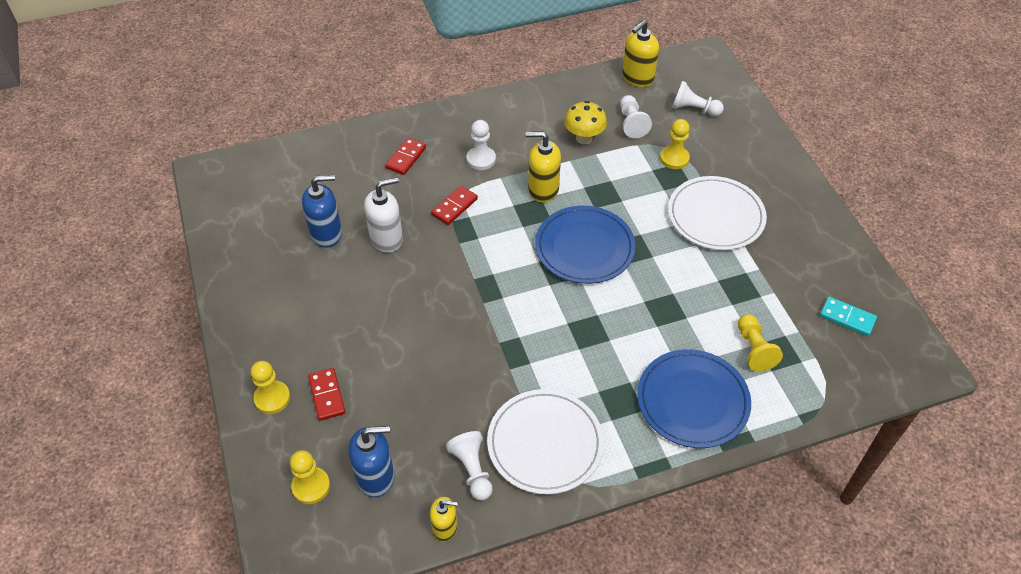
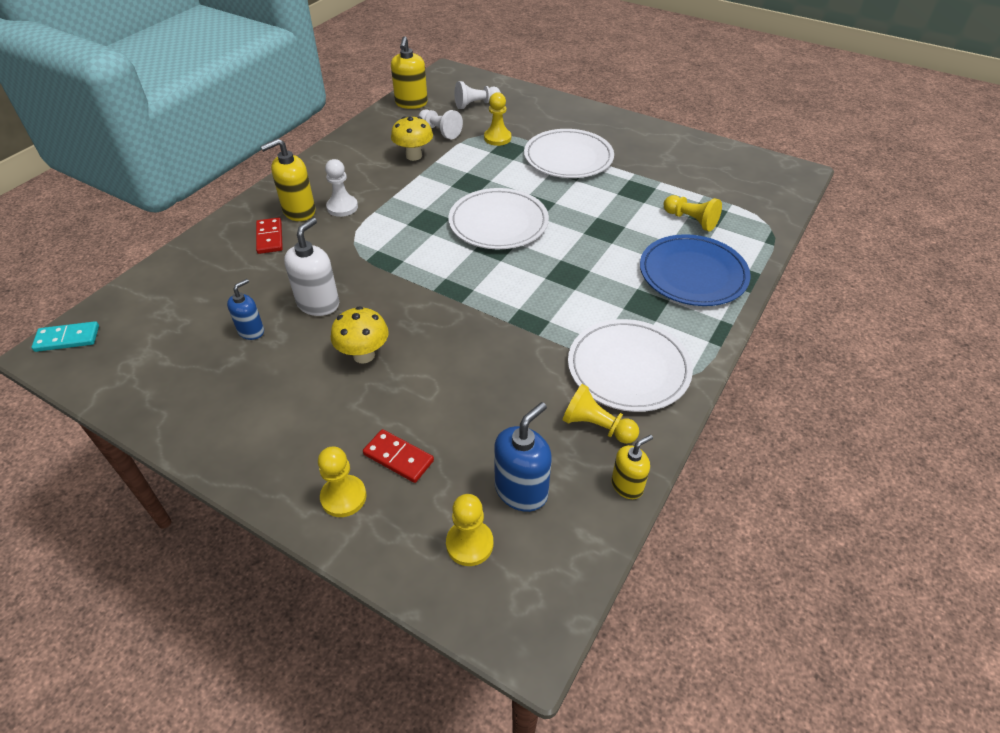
camera: 40 degrees left, 5 degrees down
blue soap dispenser [302,175,342,248] -> blue soap dispenser [227,279,264,340], size x0.63
red domino [431,186,478,225] -> none
white pawn [446,431,493,501] -> yellow pawn [563,384,639,444]
yellow soap dispenser [525,131,561,203] -> yellow soap dispenser moved to [260,138,316,221]
blue plate [535,206,636,284] -> white plate [449,188,549,249]
turquoise domino [820,297,877,336] -> turquoise domino moved to [31,321,99,352]
none -> yellow mushroom [331,306,389,364]

